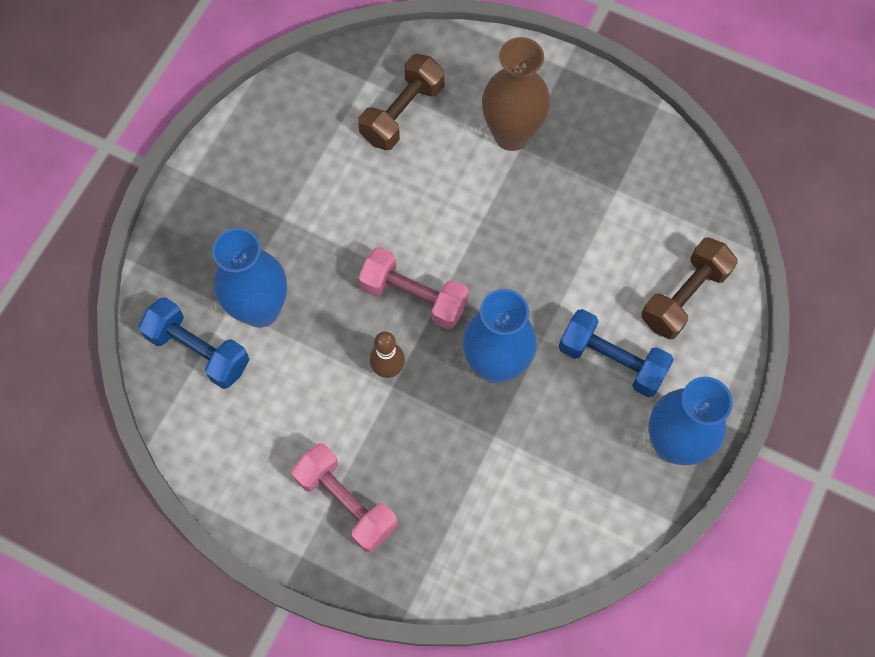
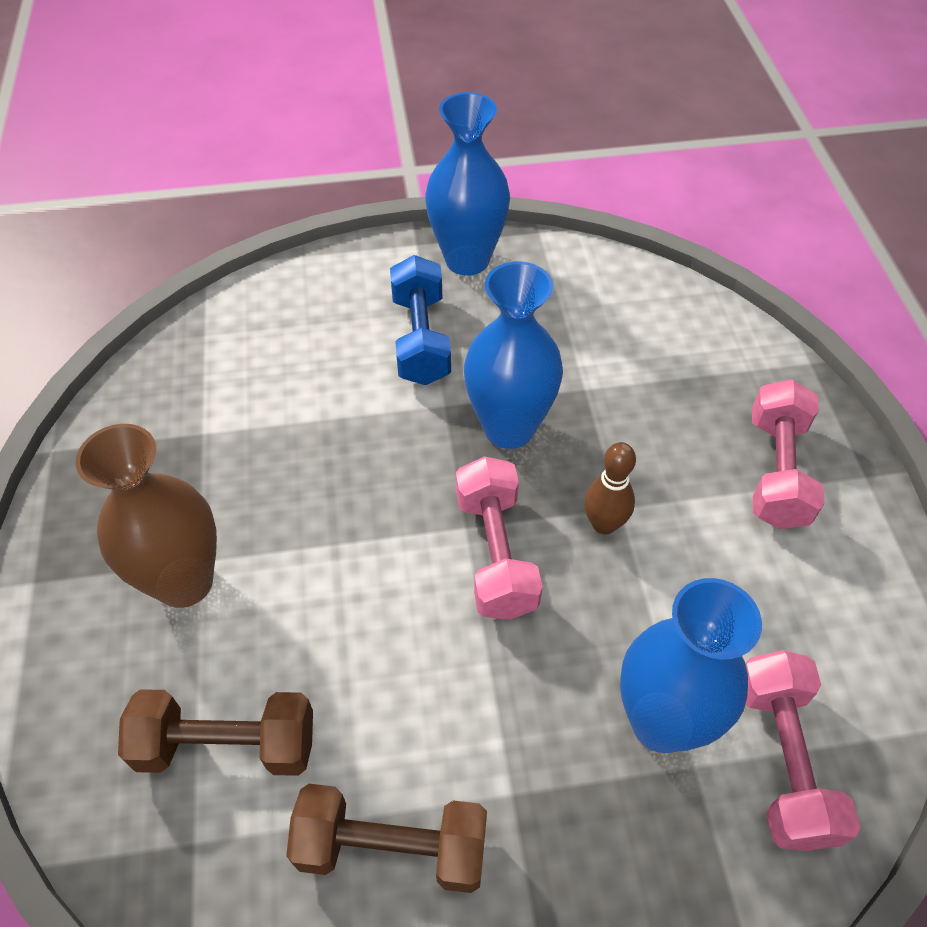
camera: 125 degrees left, 15 degrees down
blue dumbbell [138,297,249,389] -> pink dumbbell [745,650,860,851]
brown dumbbell [641,237,738,340] -> brown dumbbell moved to [286,784,487,893]

